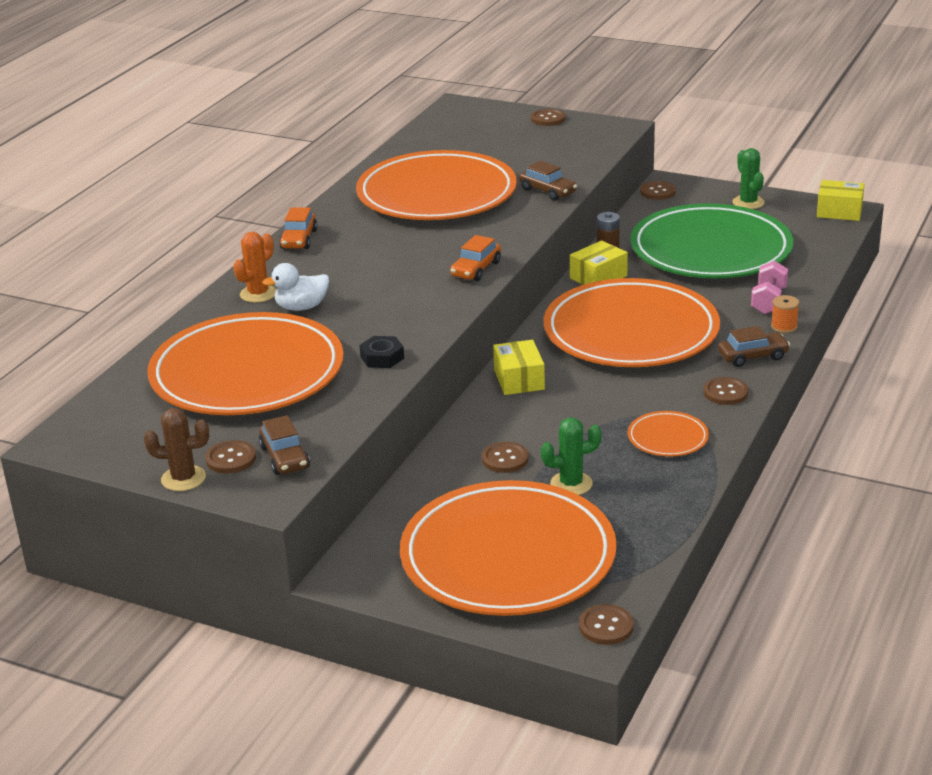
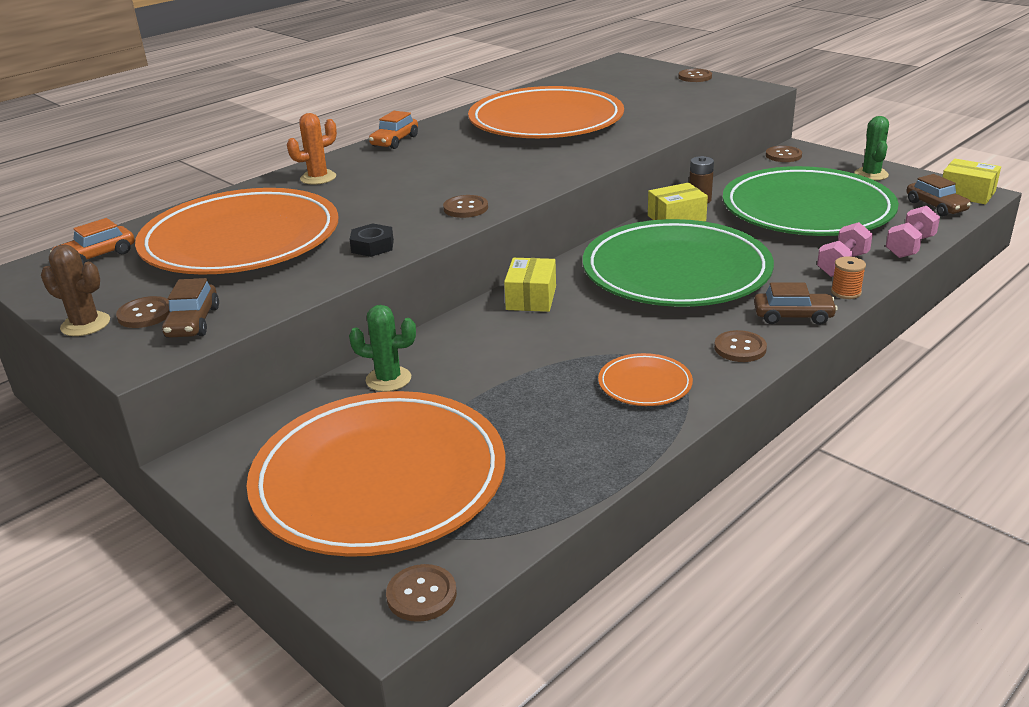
camera: 20 degrees right, 0 degrees up
white duck [262,263,329,311] -> none
orange car [450,235,501,281] -> orange car moved to [50,218,135,265]
brown button [482,442,529,473] -> brown button moved to [443,195,488,218]
brown car [519,161,577,201] -> brown car moved to [907,174,971,216]
green cactus [541,418,602,495] -> green cactus moved to [349,305,416,392]
orange plate [544,278,720,367] -> green plate [583,219,774,307]
none -> pink dumbbell [886,206,940,258]

